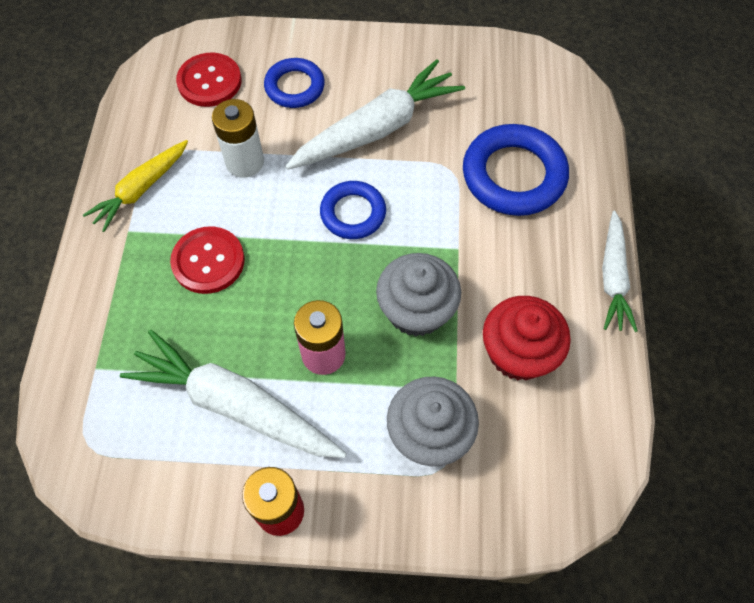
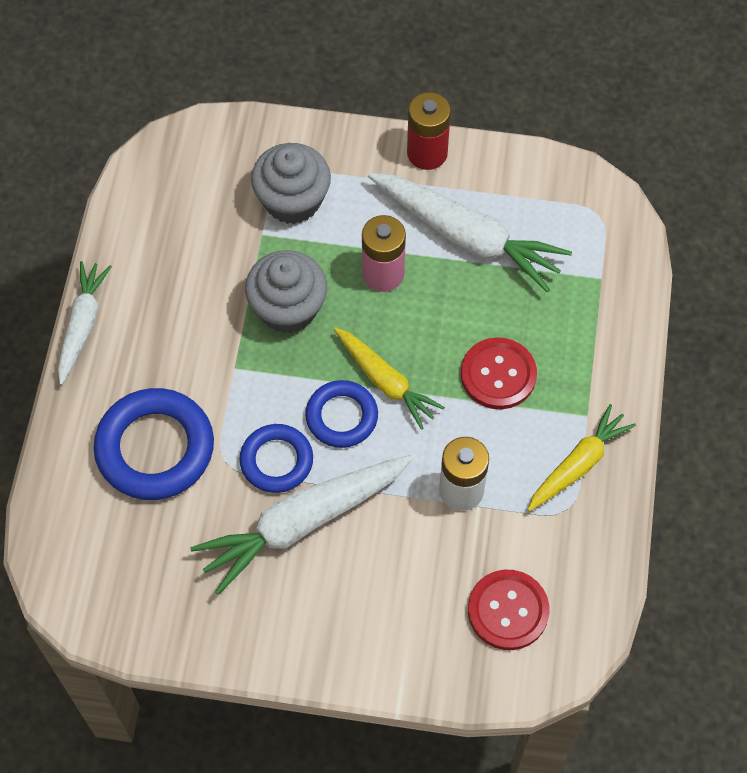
camera: 175 degrees left, 0 degrees up
blue ring [264,58,325,108] -> blue ring moved to [239,424,313,493]
red cupcake [483,296,571,380] -> none
none -> yellow carrot [334,327,445,430]

